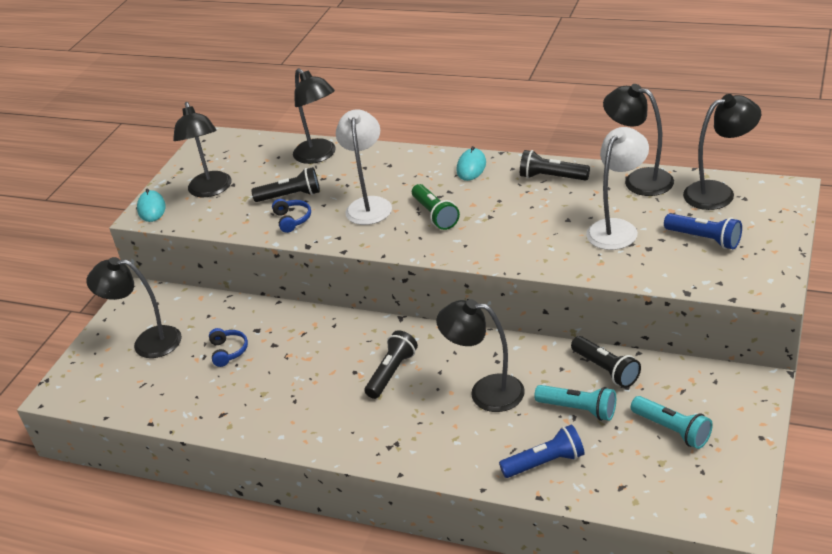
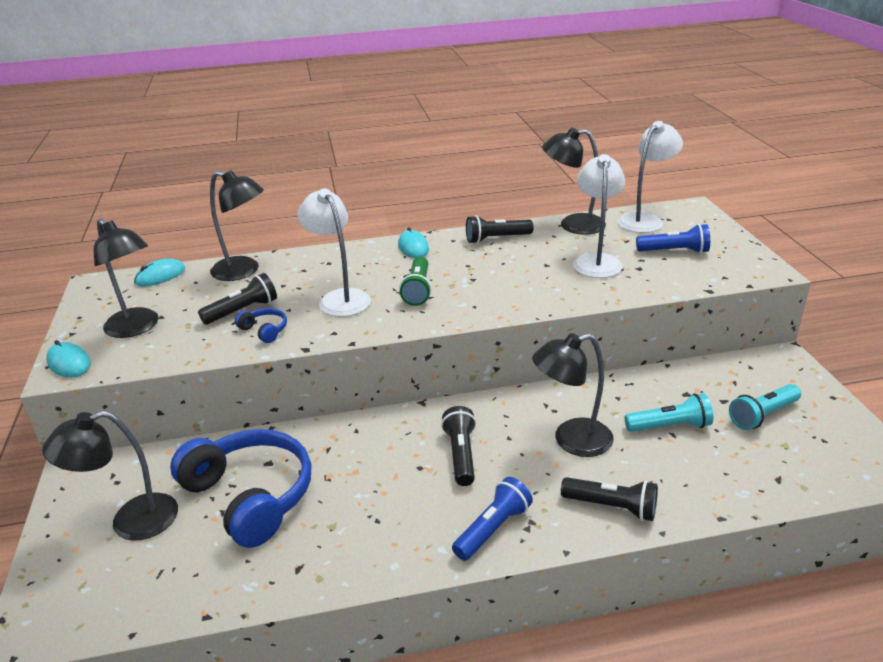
camera: 35 degrees left, 5 degrees down
blue headphones [209,328,248,367] -> blue headphones [170,429,311,548], size x2.42
green flashlight [412,184,460,230] -> green flashlight turned 60 degrees clockwise [399,256,431,306]
blue flashlight [499,425,584,478] -> blue flashlight moved to [452,477,533,561]
black flashlight [571,336,641,388] -> black flashlight moved to [561,477,658,521]
turquoise flashlight [631,396,713,449] -> turquoise flashlight turned 135 degrees clockwise [729,384,801,430]
black lamp [683,94,761,210] -> white lamp [617,121,683,233]
none -> turquoise mouse [134,259,185,287]

